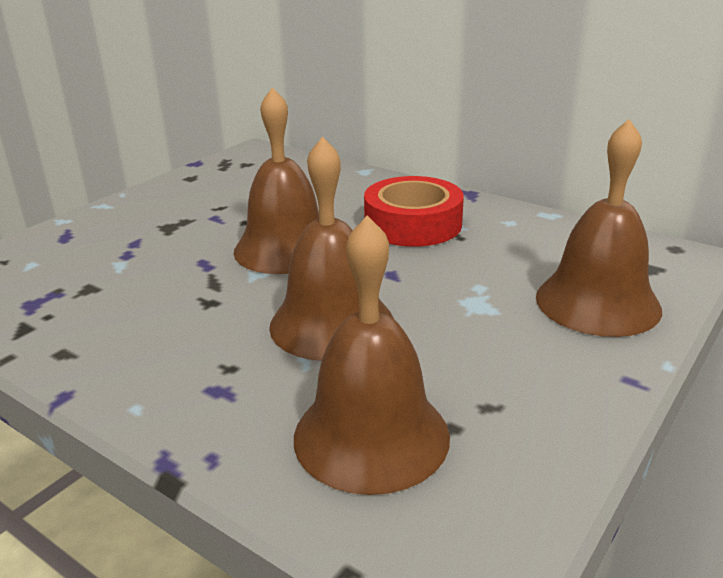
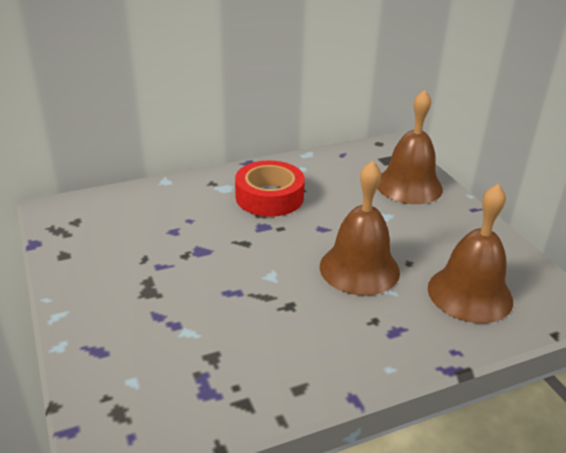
camera: 60 degrees left, 5 degrees up
brown bell [234,87,319,274] -> none

